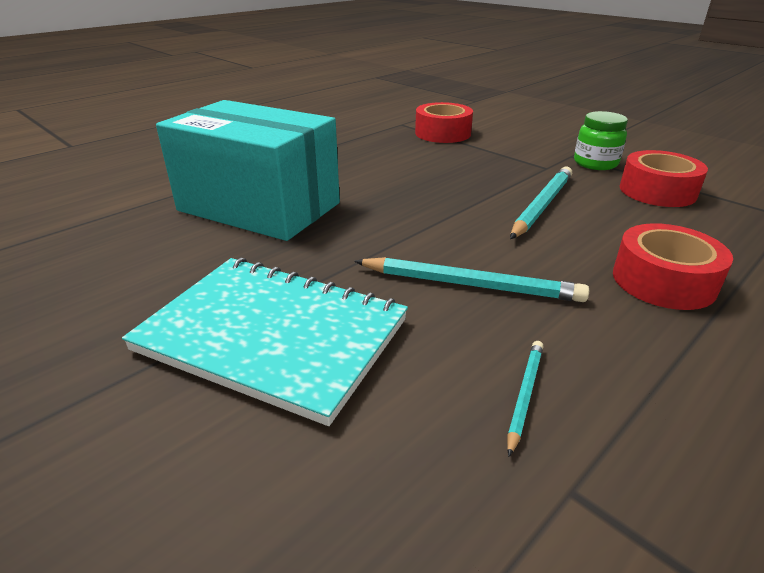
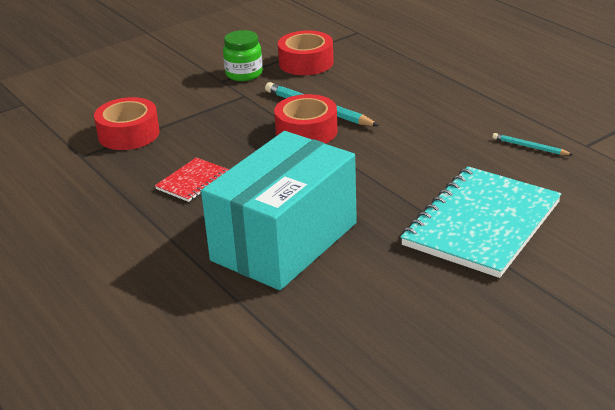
camera: 80 degrees left, 0 degrees up
turquoise pencil [354,257,589,302] -> none
red tape [613,223,733,310] -> red tape moved to [274,94,338,144]
none -> red notebook [155,157,229,202]

